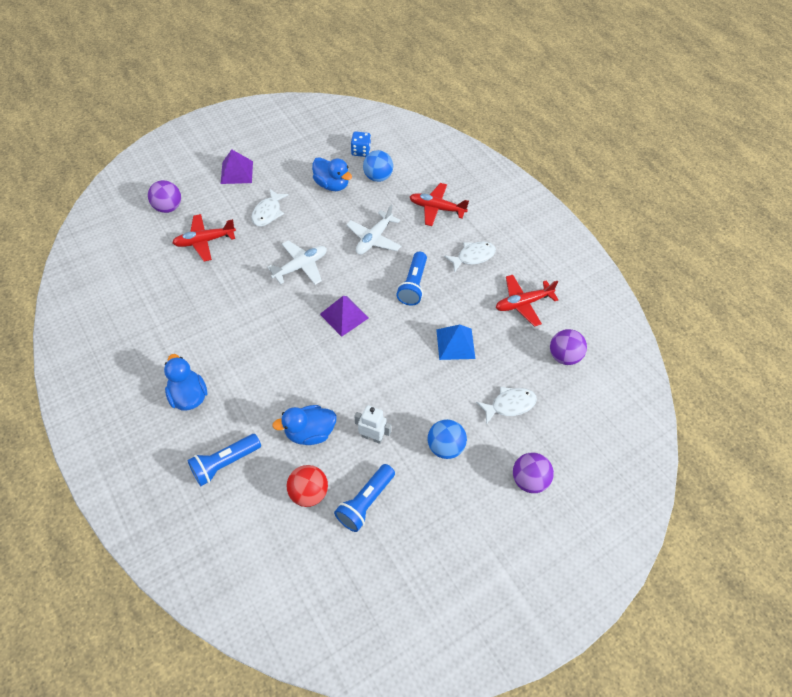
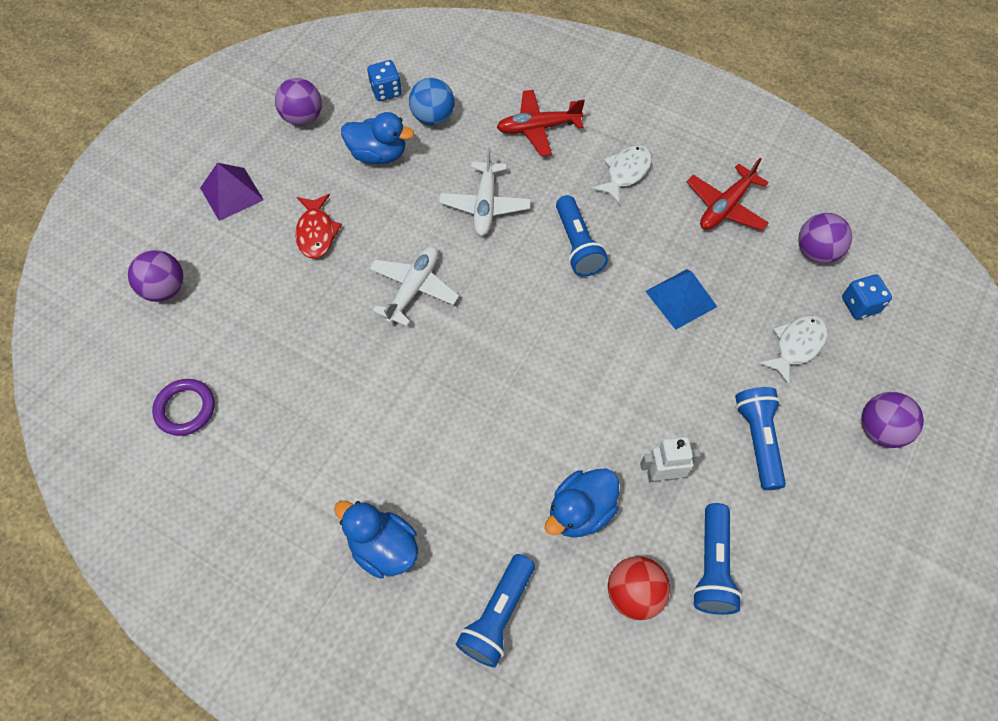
camera: 25 degrees left, 5 degrees up
red plane [172,214,236,261] -> none
white fish [251,189,289,226] -> red fish [296,194,342,259]
purple pyramid [320,296,369,337] -> none
blue ball [427,419,467,459] -> blue flashlight [735,387,786,490]
none -> purple ring [152,379,215,436]
none -> purple ball [275,78,322,126]
none -> blue dice [842,274,892,319]

